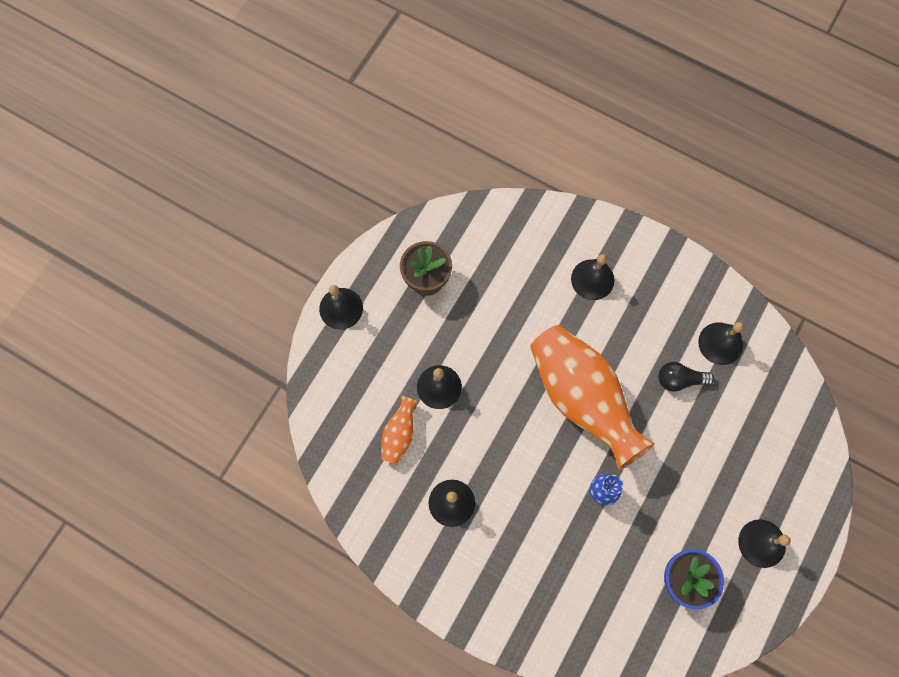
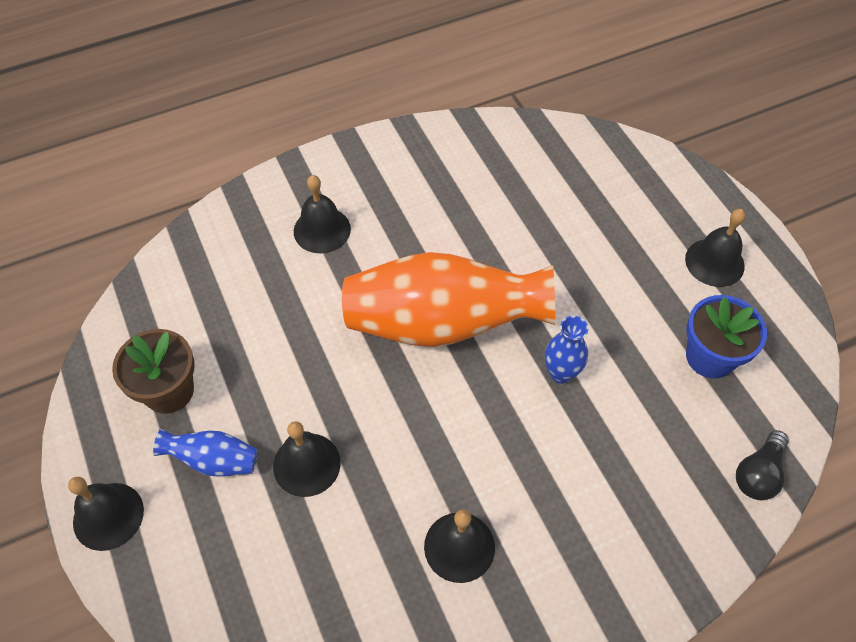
camera: 55 degrees left, 15 degrees down
orange vase [381,396,418,464] -> none
black light bulb [659,362,714,392] -> black light bulb moved to [736,430,789,500]
black bell [698,322,744,365] -> none
none -> blue vase [153,428,258,477]

